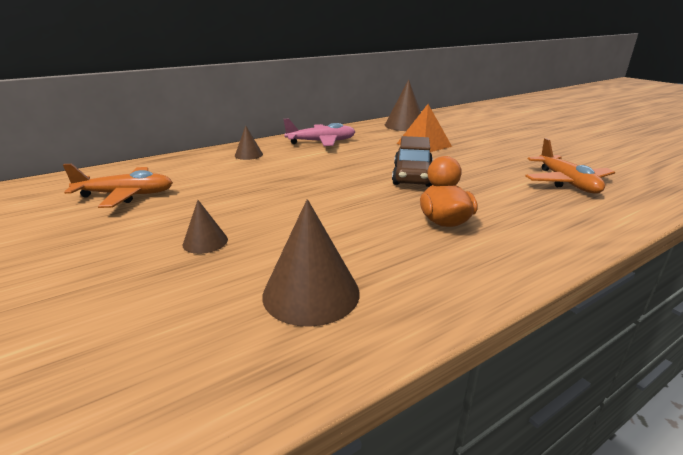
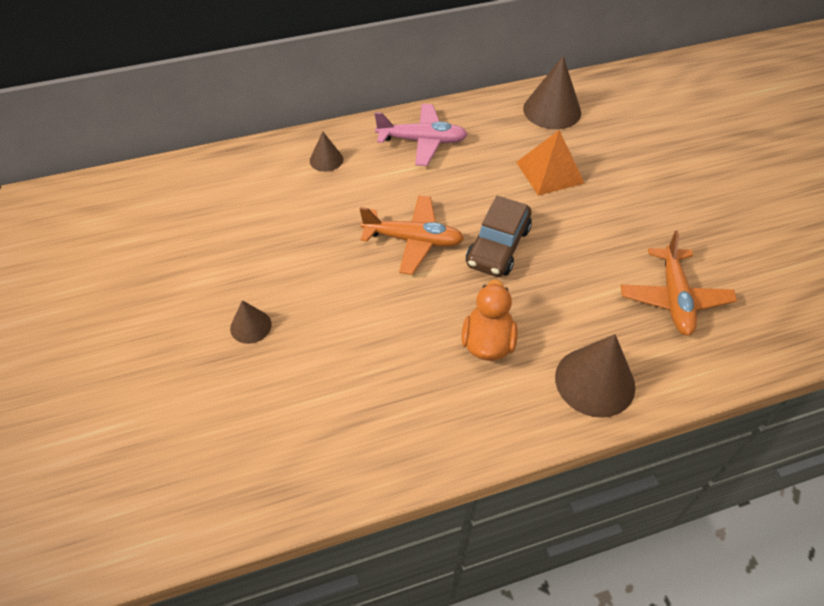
camera: 15 degrees right, 25 degrees up
orange plane [63,164,173,208] -> orange plane moved to [360,195,464,275]
brown cone [262,199,360,327] -> brown cone moved to [555,334,635,418]

